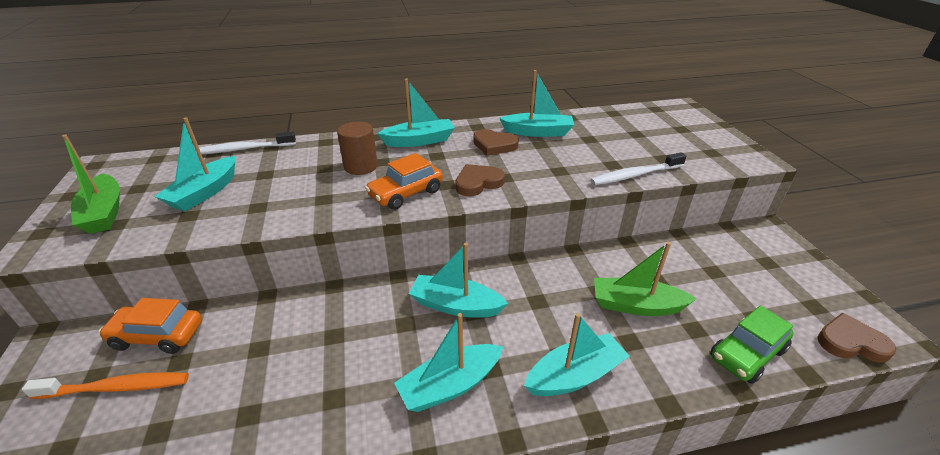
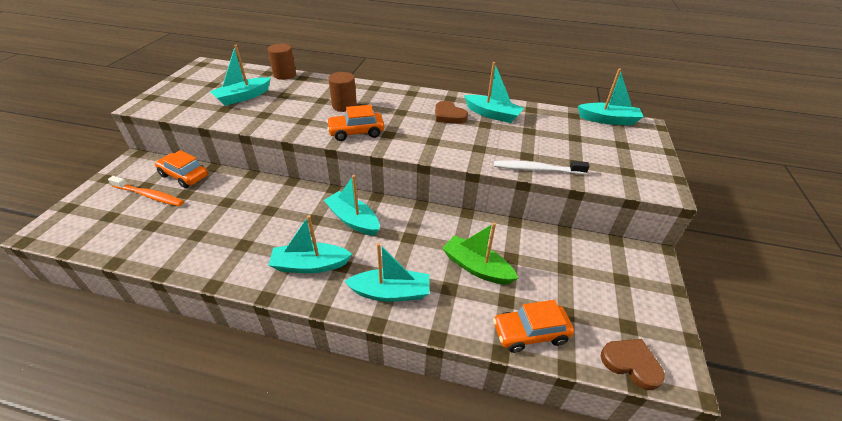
camera: 25 degrees right, 5 degrees up
green boat [62,135,120,234] -> none
white toothbrush [196,132,296,154] -> brown cylinder [268,44,296,80]
turquoise boat [377,79,455,147] -> turquoise boat moved to [578,68,643,125]
brown heart [455,164,505,196] -> none
green car [710,305,794,384] -> orange car [493,300,574,353]

